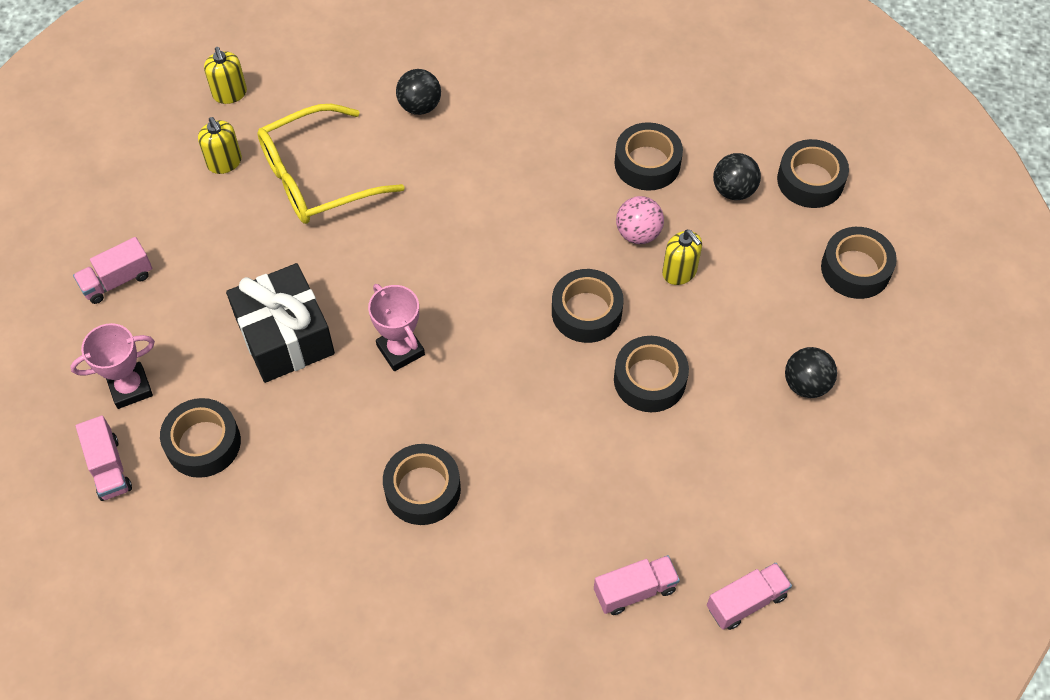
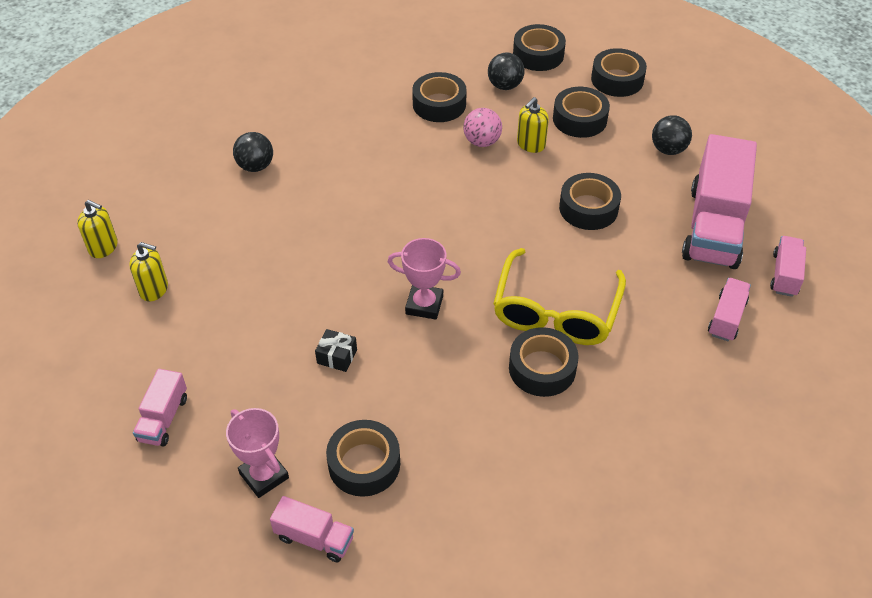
camera: 45 degrees left, 10 degrees down
pink trophy [70,323,155,409] -> pink trophy turned 60 degrees counterclockwise [226,408,289,498]
black gift [226,263,335,383] -> black gift [315,329,357,372], size x0.42
yellow glasses [257,104,405,224] -> yellow glasses moved to [493,248,626,345]
black tape [552,269,624,343] -> black tape moved to [553,87,610,138]
yellow soap dispenser [662,230,702,285] -> yellow soap dispenser turned 120 degrees clockwise [517,97,549,153]
none -> pink truck [682,134,757,269]

